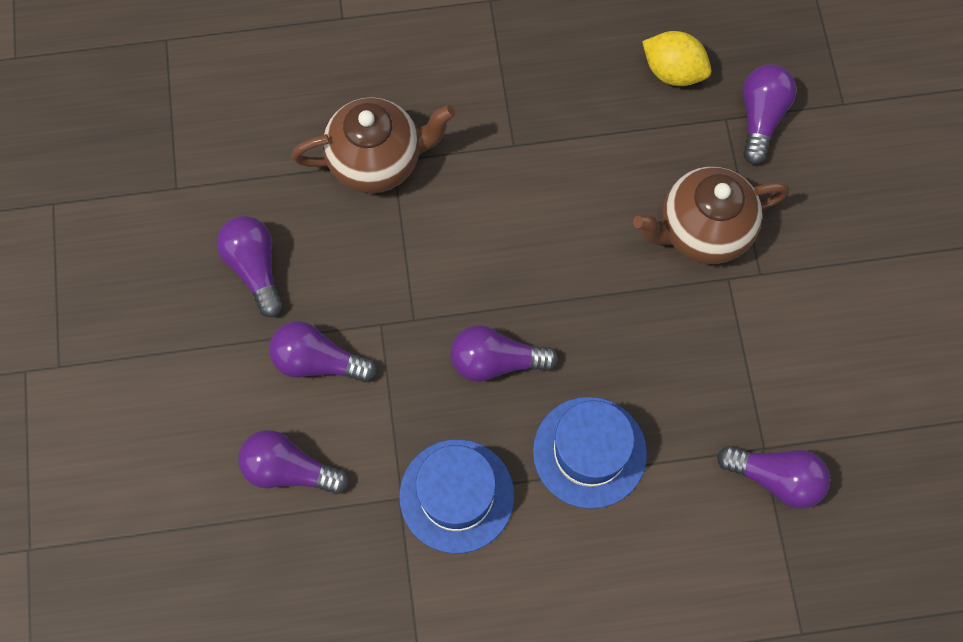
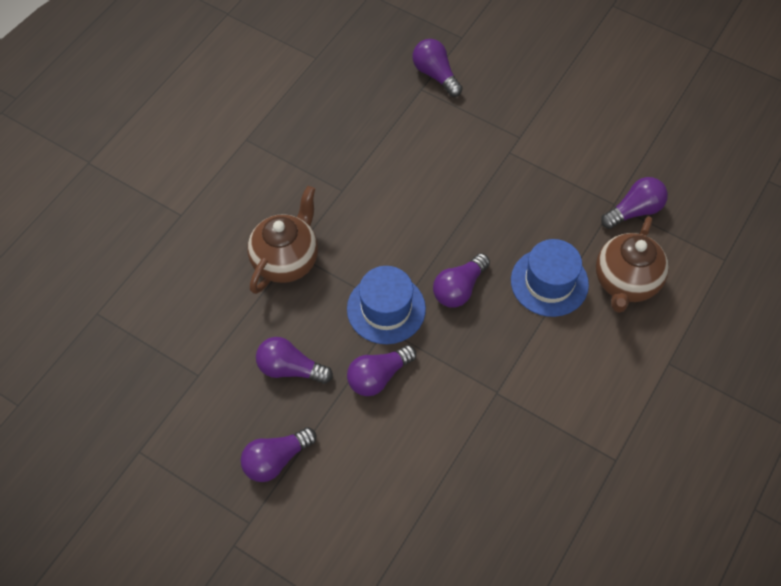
camera: 50 degrees left, 10 degrees down
purple light bulb [238,430,348,494] -> purple light bulb moved to [241,427,317,482]
blue hat [399,439,514,554] -> blue hat moved to [347,266,426,344]
brown teapot [633,166,790,264] -> brown teapot moved to [596,216,669,313]
yellow lemon [642,31,711,86] -> none

